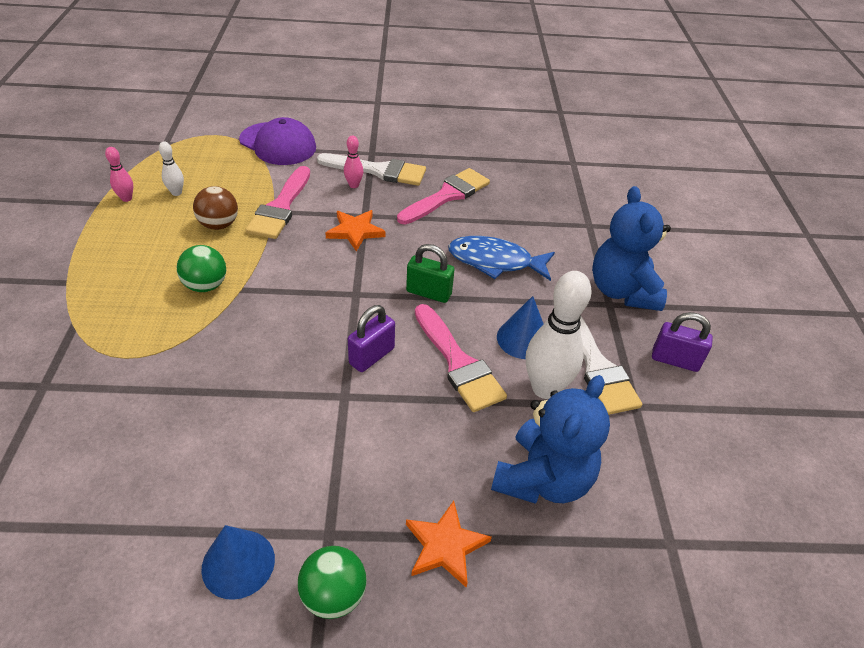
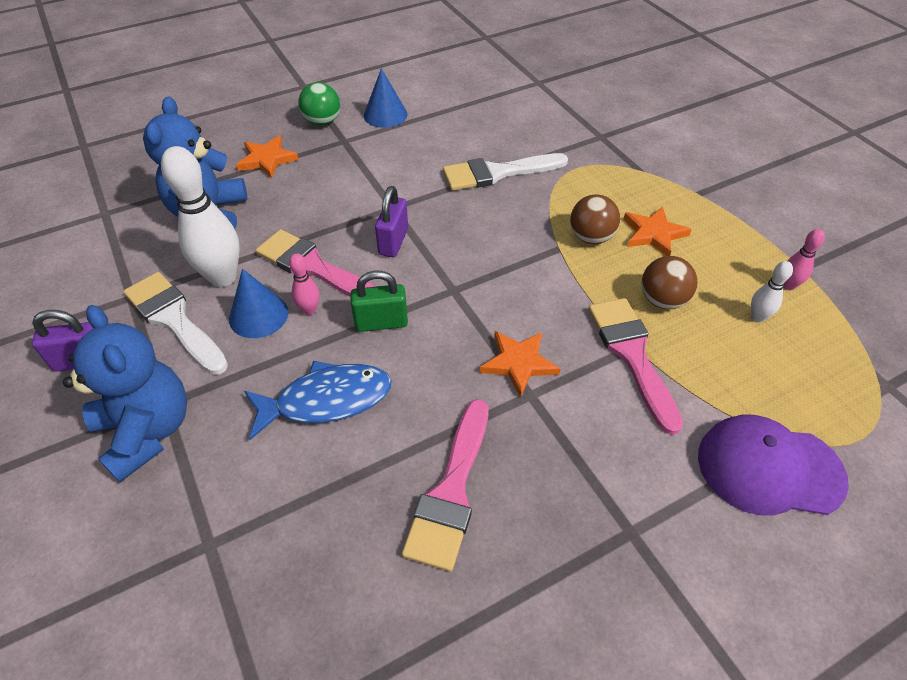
camera: 155 degrees right, 5 degrees up
green ball [177,245,226,292] -> brown ball [570,195,620,244]
white brush [317,153,426,186] -> white brush moved to [443,153,568,191]
pink bowling pin [344,135,363,188] -> pink bowling pin moved to [289,253,319,315]
none -> orange star [624,206,692,256]

